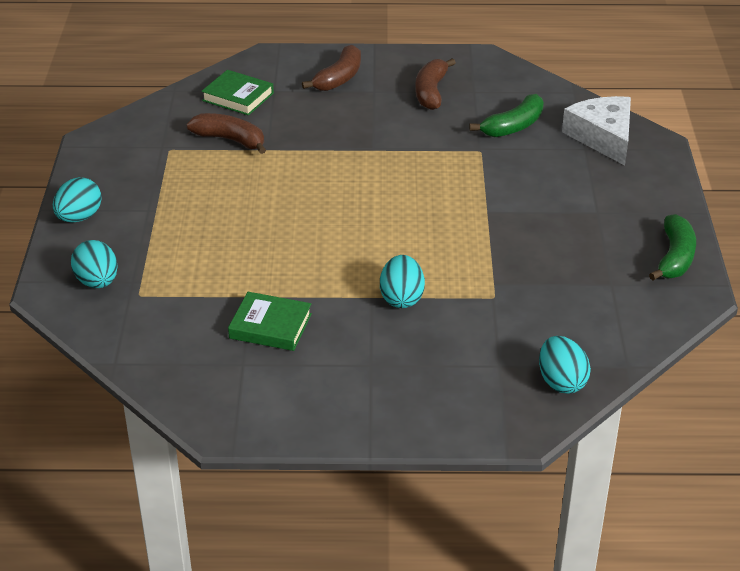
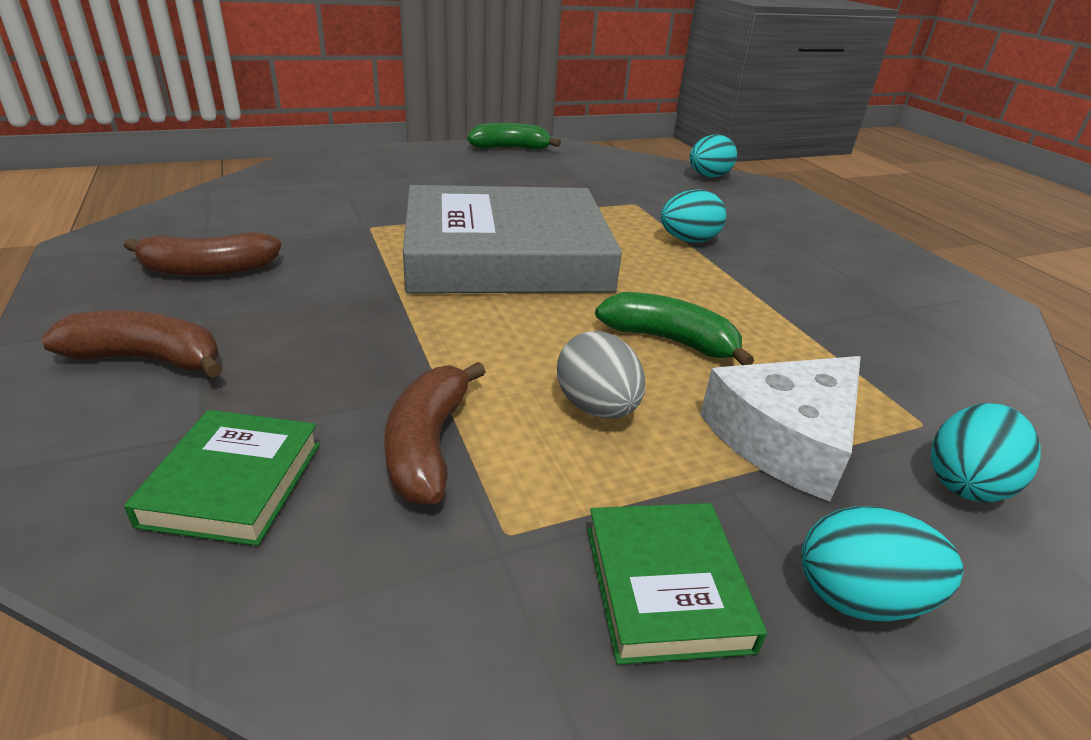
camera: 115 degrees left, 5 degrees down
green book [228,292,312,351] -> green book moved to [587,503,767,665]
green banana [470,94,544,137] -> green banana moved to [595,292,754,365]
white cheese [562,96,631,165] -> white cheese moved to [700,356,861,502]
none -> grey book [403,185,622,294]
none -> grey egg [557,331,645,418]

